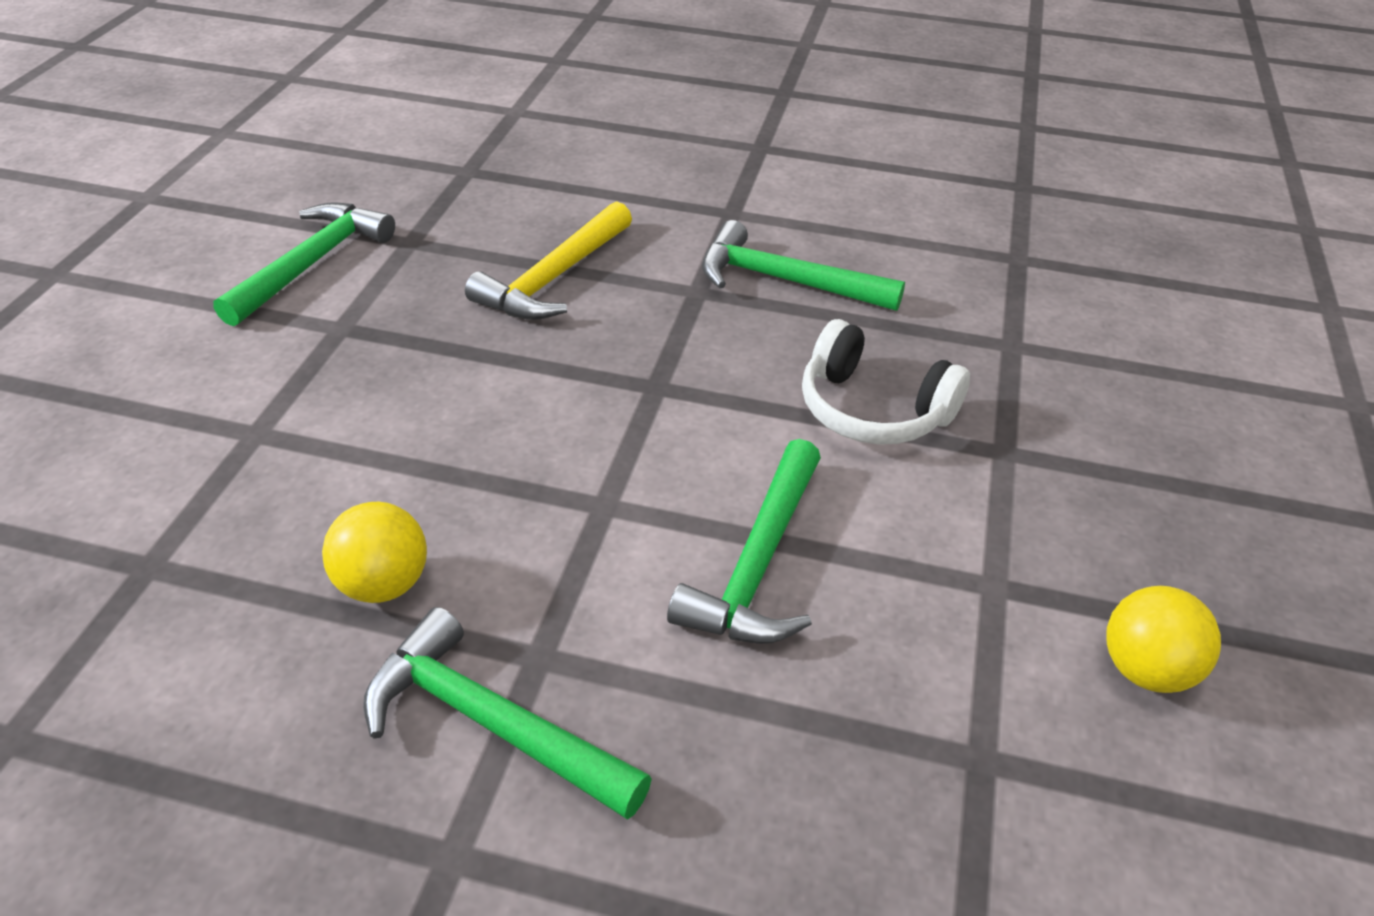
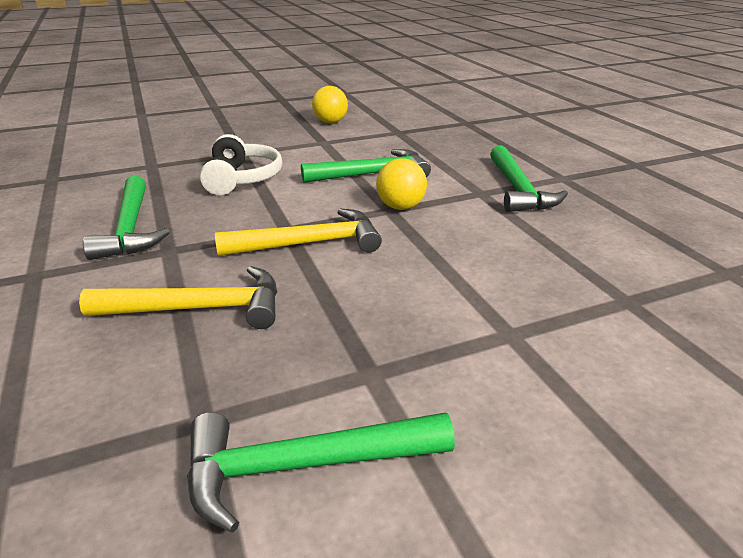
camera: 125 degrees left, 10 degrees down
yellow ball [322,502,427,603] -> yellow ball moved to [376,158,427,210]
none -> yellow hammer [215,209,382,256]

